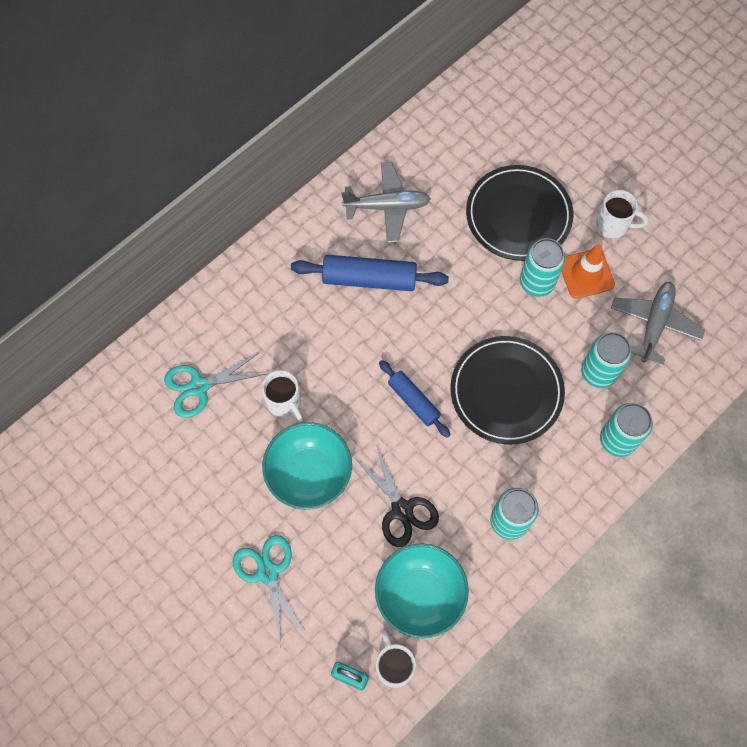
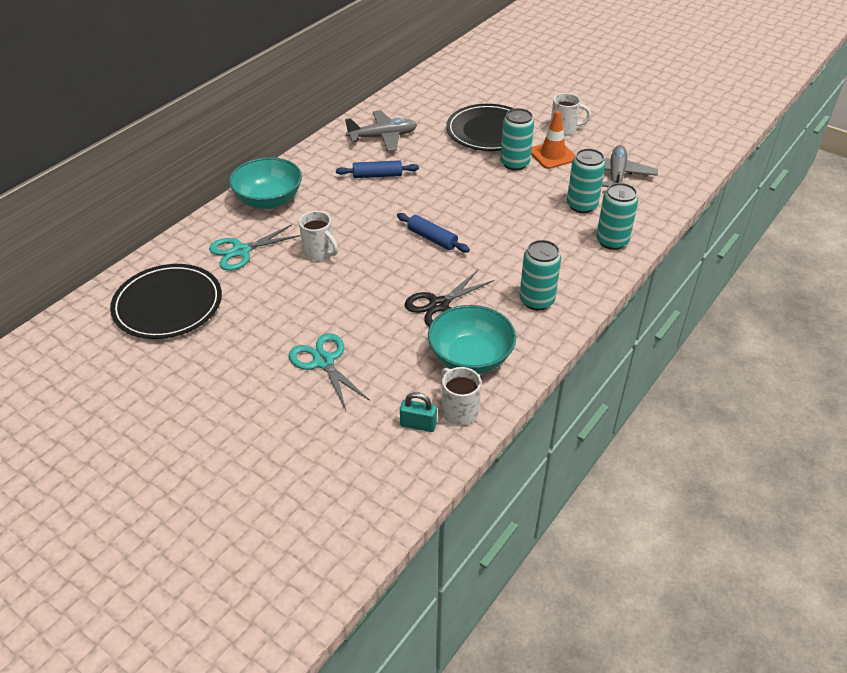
camera: 10 degrees left, 25 degrees down
turquoise bowl [262,422,352,510] -> turquoise bowl moved to [229,157,302,209]
blue rolling pin [291,255,449,291] -> blue rolling pin [336,160,419,178], size x0.63
black scissors [354,445,439,547] -> black scissors turned 90 degrees clockwise [405,270,495,327]
black plate [450,336,565,444] -> black plate moved to [110,264,222,339]

